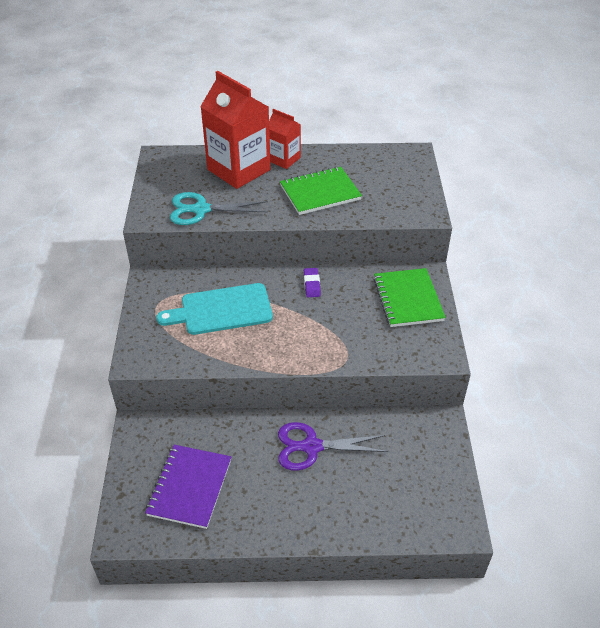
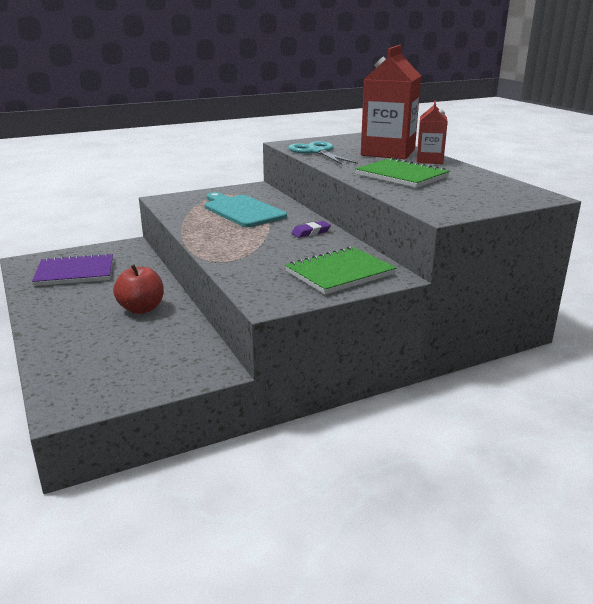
camera: 65 degrees right, 20 degrees down
purple scissors [278,422,388,471] -> red apple [113,264,164,314]

